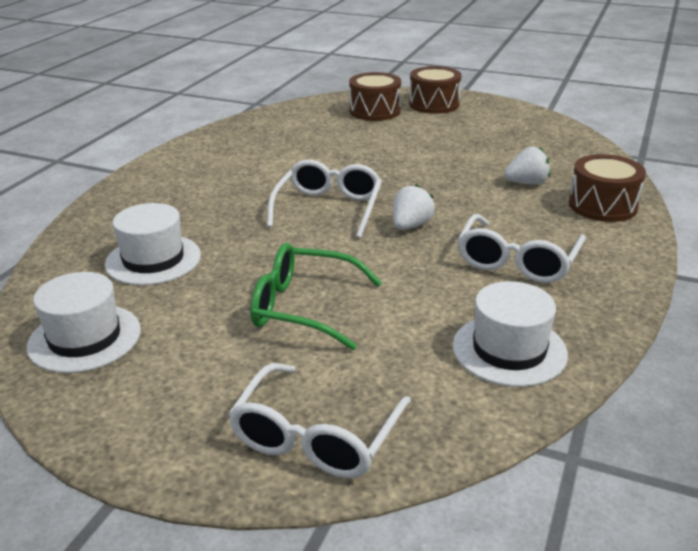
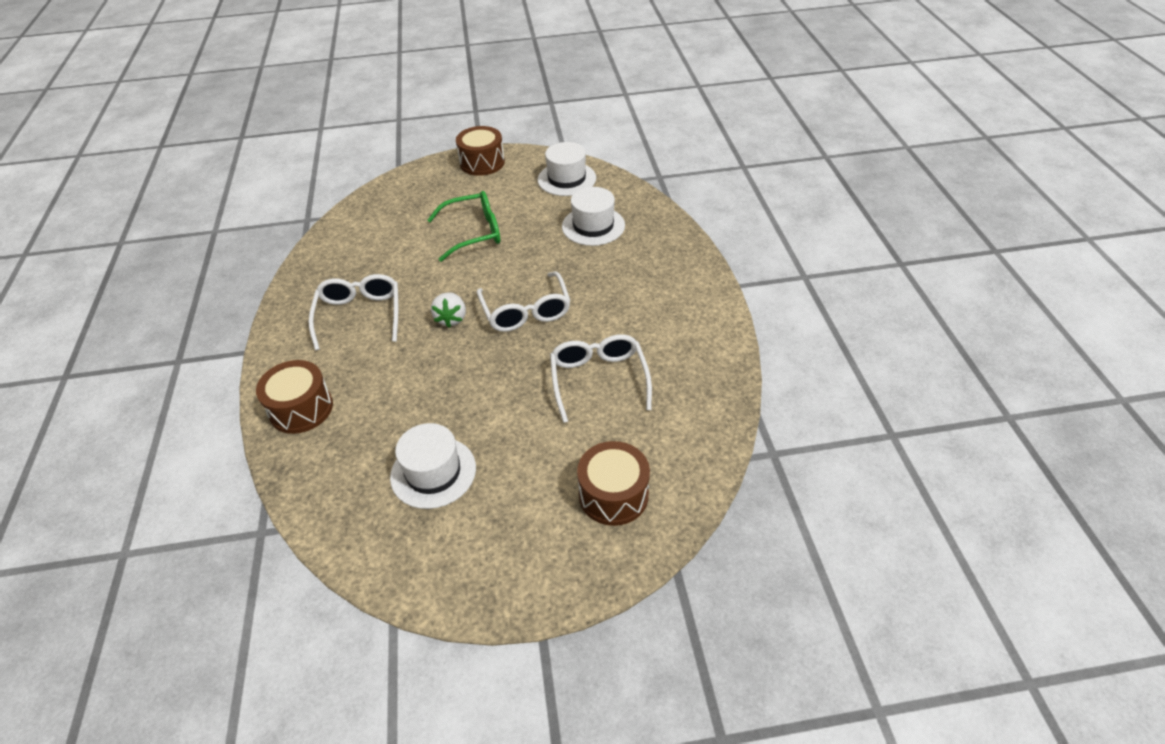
camera: 150 degrees right, 15 degrees up
white glasses [228,363,411,478] -> white glasses moved to [550,334,652,423]
brown drum [409,66,462,114] -> brown drum moved to [456,126,505,176]
white hat [453,281,568,387] -> white hat moved to [390,423,476,509]
white strawberry [504,147,550,185] -> none

